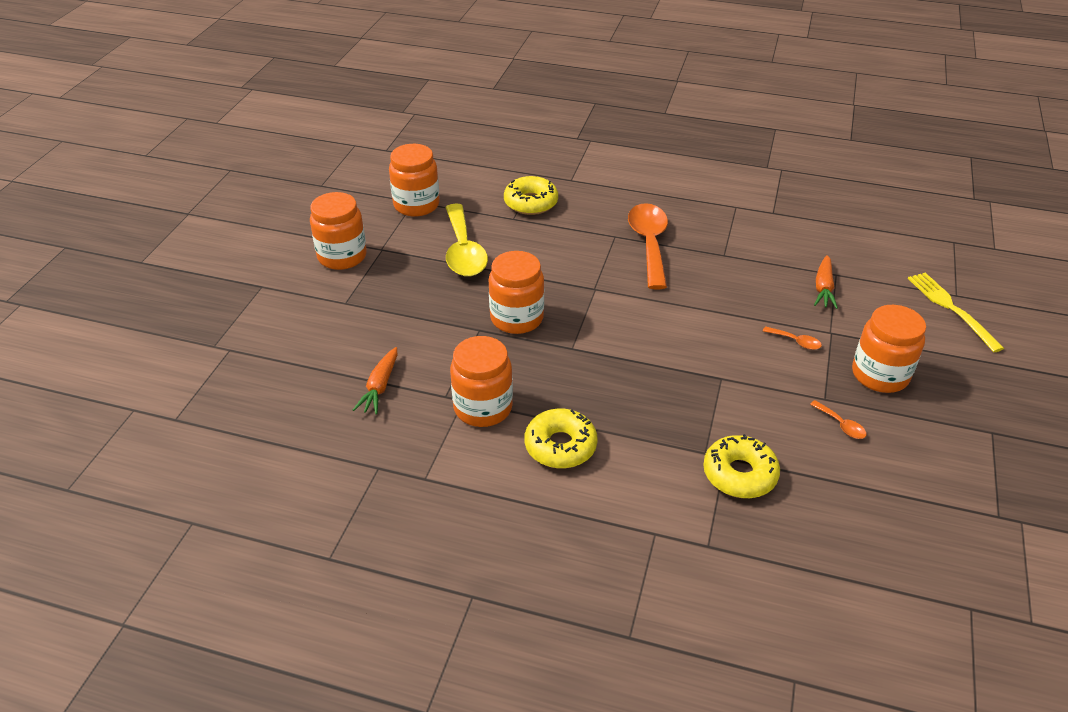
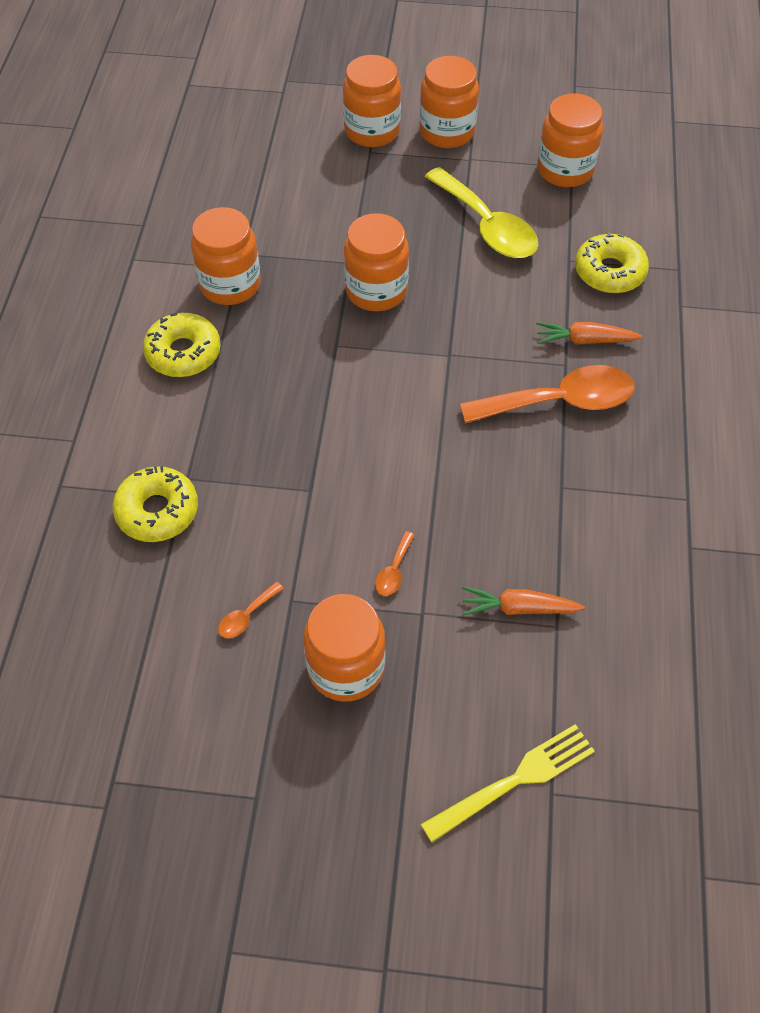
camera: 80 degrees right, 15 degrees up
orange carrot [353,347,397,415] -> orange carrot moved to [536,322,642,345]
yellow spoon [445,203,488,276] -> yellow spoon turned 105 degrees counterclockwise [425,167,538,258]
none -> orange jar [343,55,401,147]

